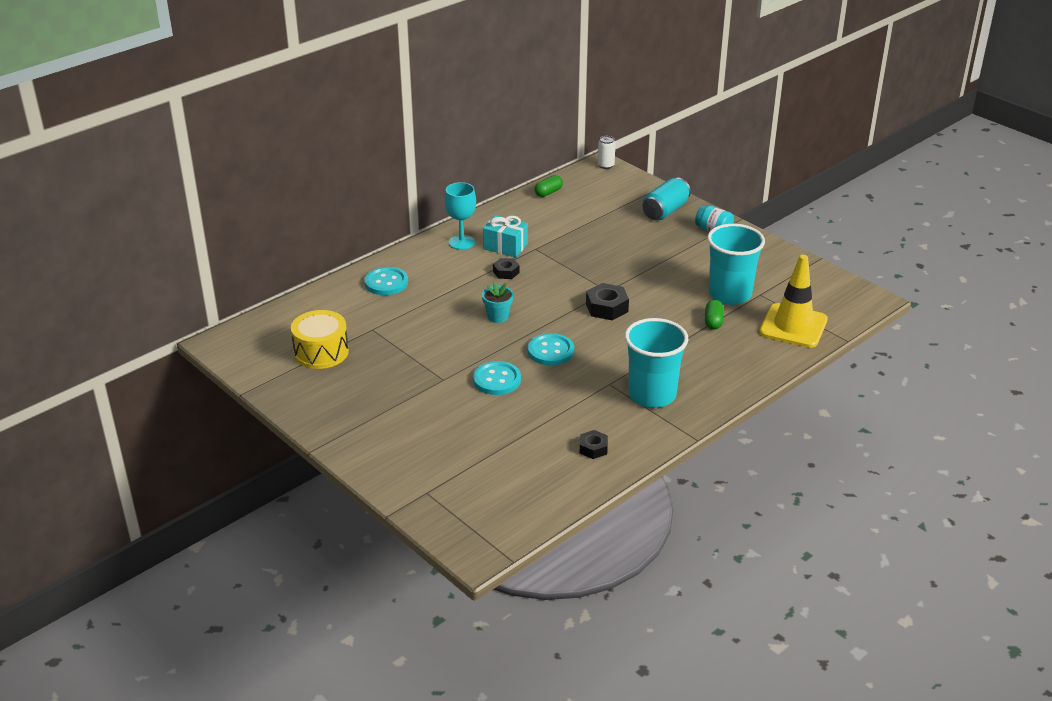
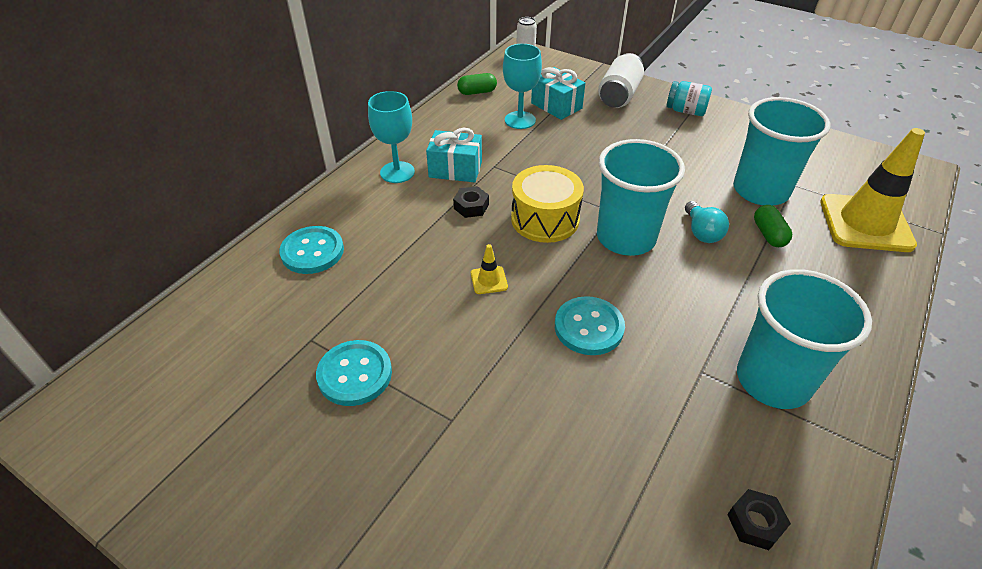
camera: 15 degrees left, 10 degrees up
yellow drum [291,310,349,369] -> yellow drum moved to [511,165,584,243]
turquoise button [473,361,521,395] -> turquoise button moved to [316,340,392,406]
turquoise flower pot [482,282,513,323] -> yellow traffic cone [471,244,508,294]
green capsule [535,175,563,197] -> green capsule turned 45 degrees clockwise [457,73,497,95]
black nut [586,283,629,320] -> turquoise cup [597,139,685,256]
turquoise can [643,178,691,221] -> white can [598,53,644,108]
none -> turquoise goblet [503,44,542,129]
none -> turquoise gift [531,67,585,120]
none -> turquoise light bulb [685,201,729,243]

